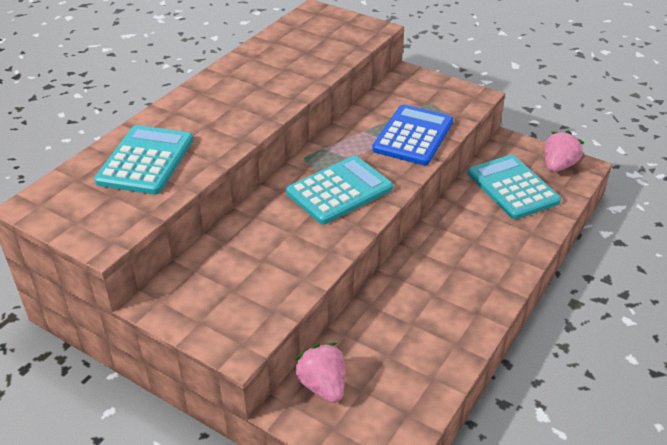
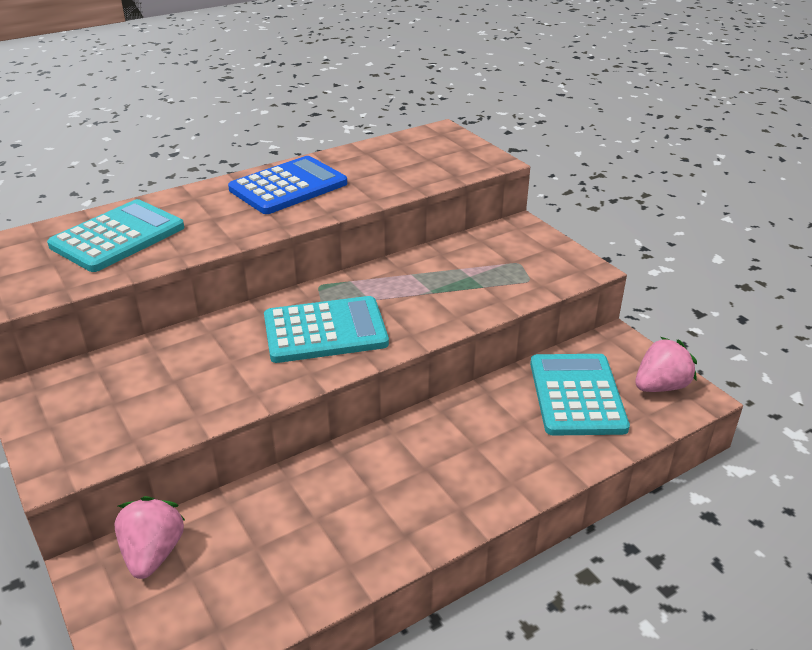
camera: 25 degrees right, 5 degrees down
blue calculator [372,105,453,165] -> blue calculator moved to [228,156,347,214]

